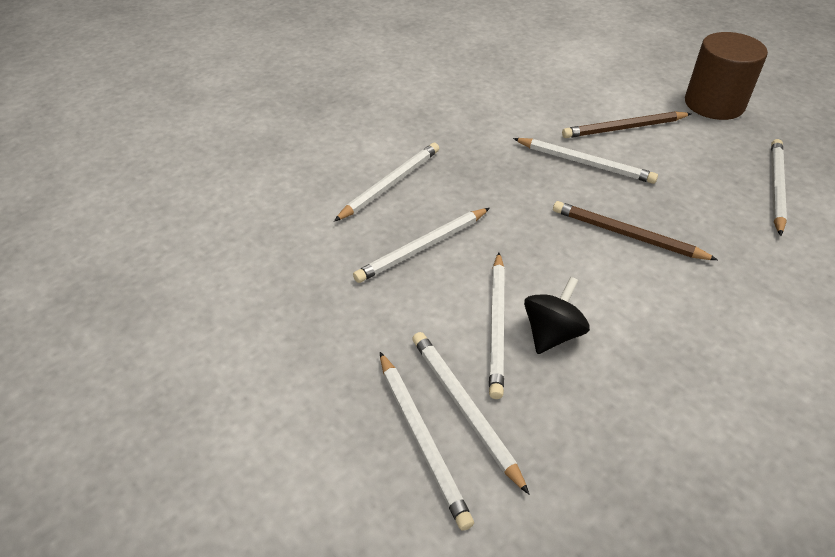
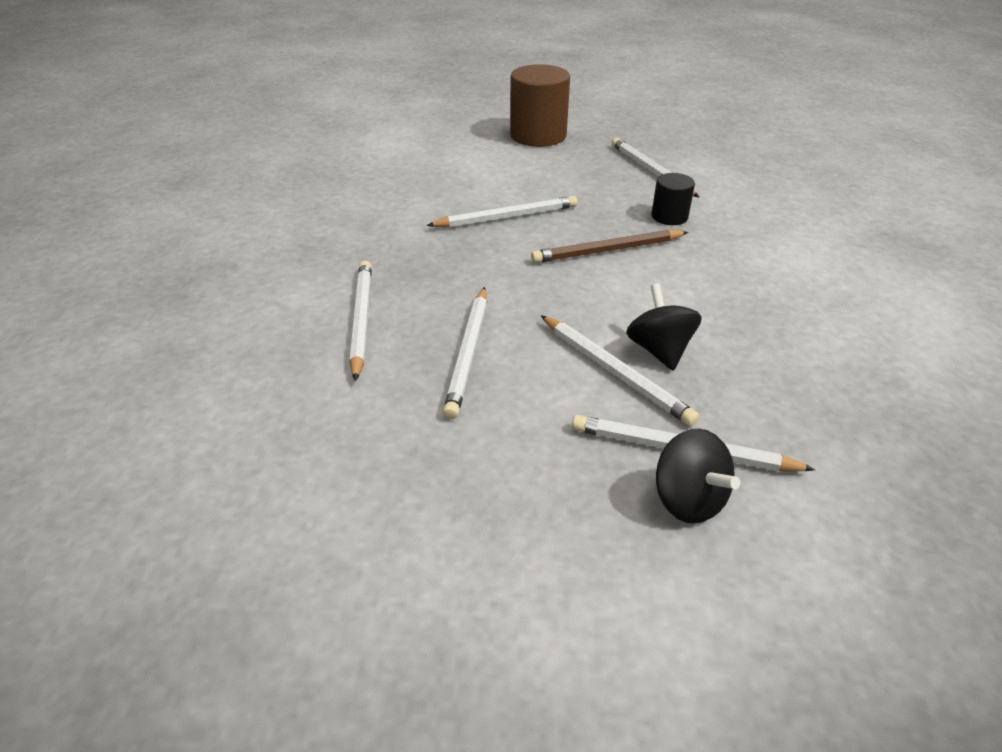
camera: 45 degrees left, 5 degrees down
white pencil [380,352,474,531] -> black spinning top [656,429,740,524]
brown pencil [562,111,691,138] -> none
none -> black cylinder [651,173,695,225]

